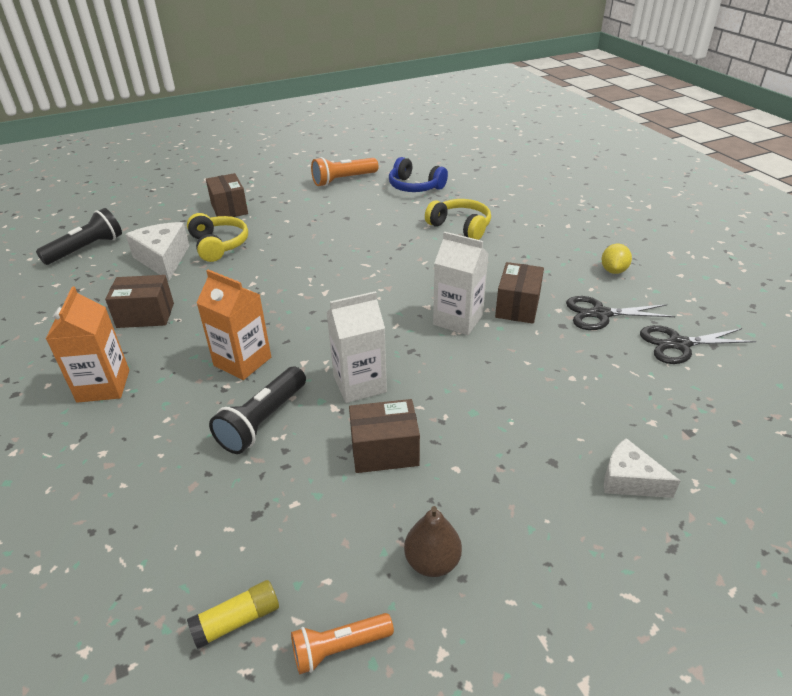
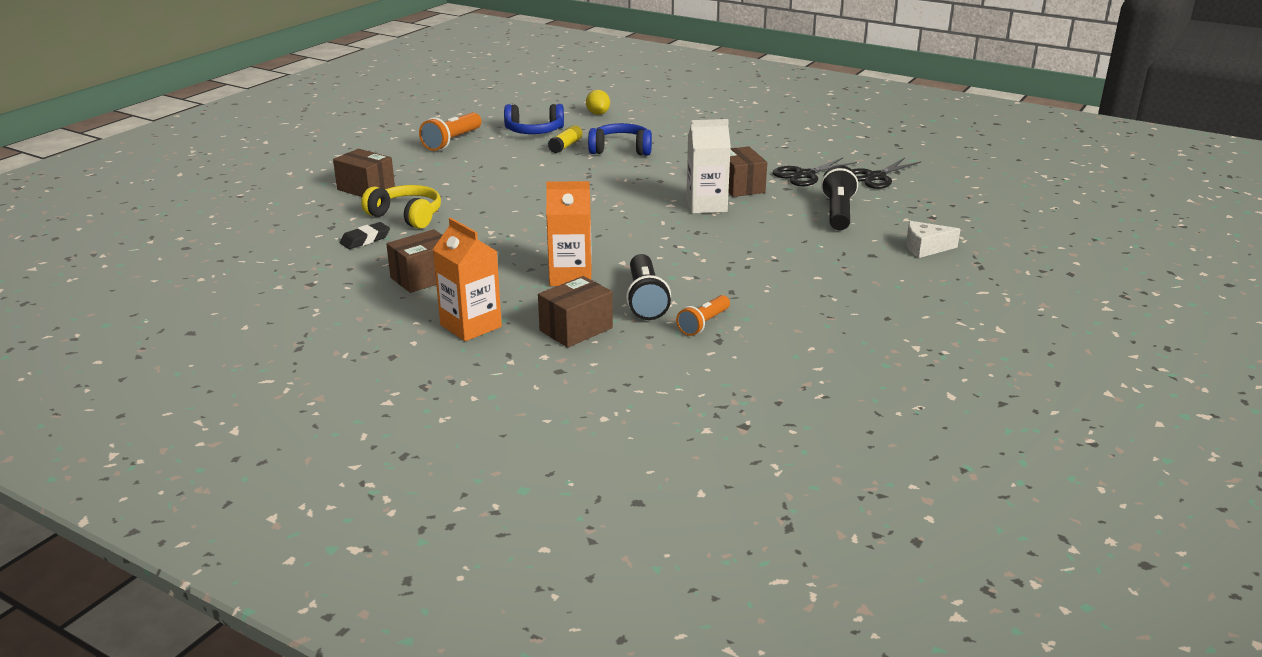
camera: 35 degrees left, 10 degrees down
black flashlight [36,208,122,265] -> black flashlight moved to [821,165,858,231]
white cheese [125,222,190,281] -> black eraser [340,222,390,249]
yellow glue stick [187,580,279,649] -> yellow glue stick moved to [548,125,583,153]
orange flashlight [291,613,394,674] -> orange flashlight moved to [676,295,730,336]
white carton [327,291,387,403] -> none
brown box [349,399,420,473] -> brown box moved to [538,276,613,347]
brown pear [404,506,462,577] -> none
yellow headphones [425,199,491,240] -> blue headphones [588,123,652,156]
yellow lemon [601,244,632,274] -> yellow lemon moved to [586,90,610,115]

